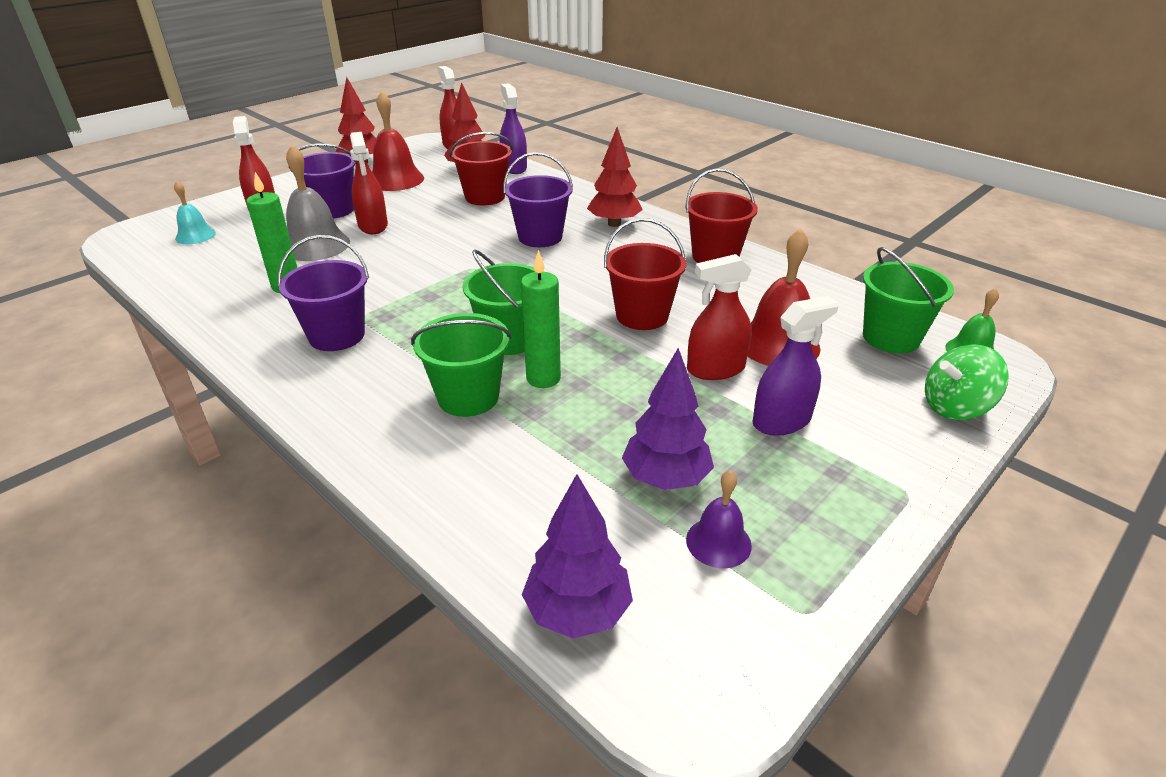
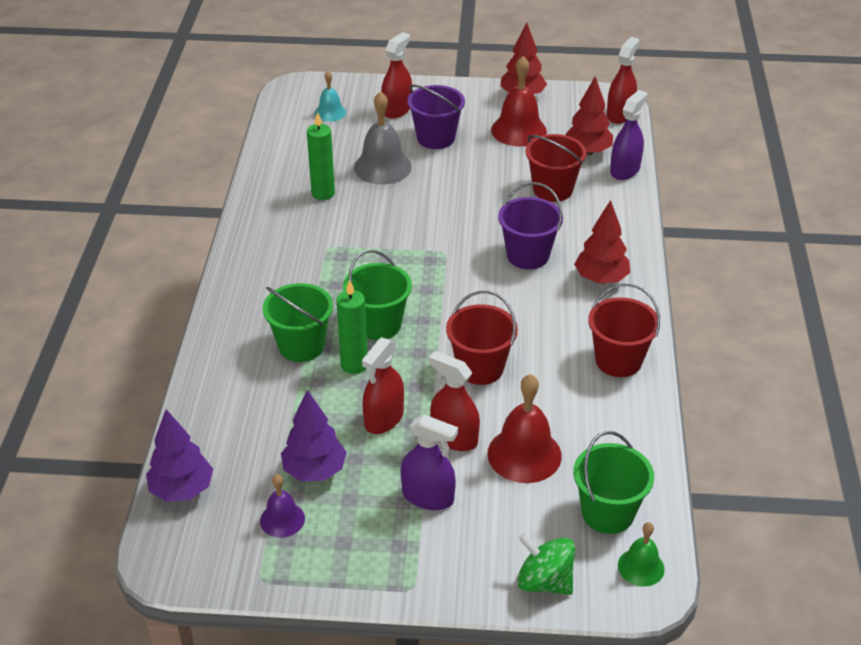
camera: 50 degrees right, 5 degrees up
purple bucket [278,235,369,351] -> none
red spray bottle [350,132,388,234] -> red spray bottle moved to [362,337,404,434]

